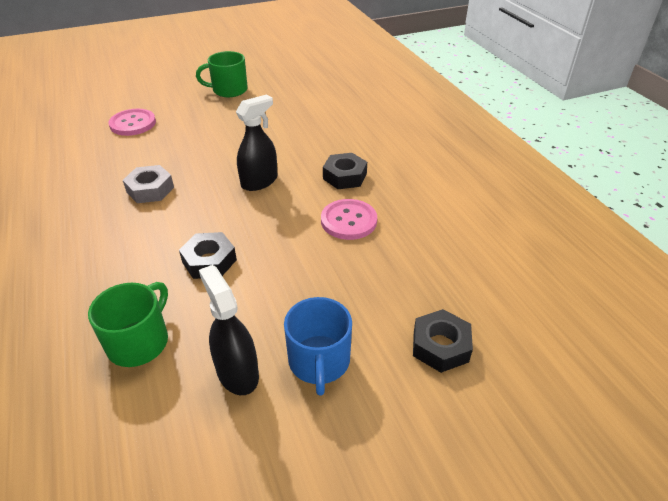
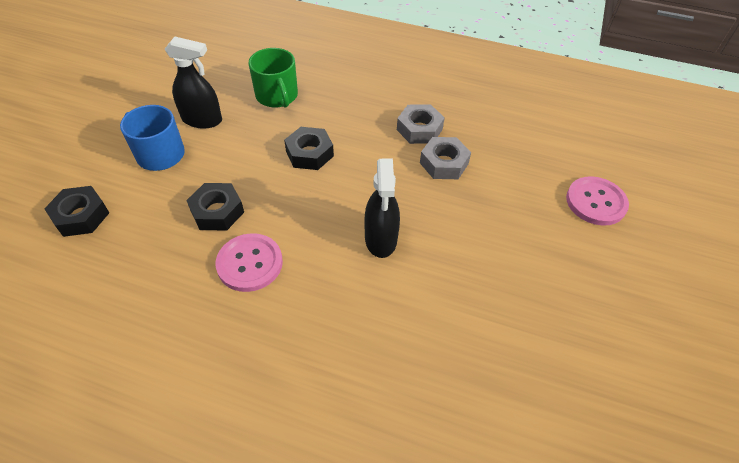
camera: 130 degrees right, 10 degrees up
green mug [196,51,248,97] -> none
black nut [323,153,367,189] -> black nut moved to [186,183,244,230]
none -> grey nut [397,104,445,144]

